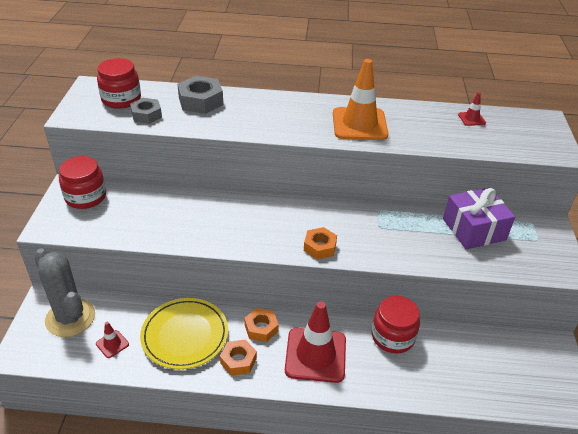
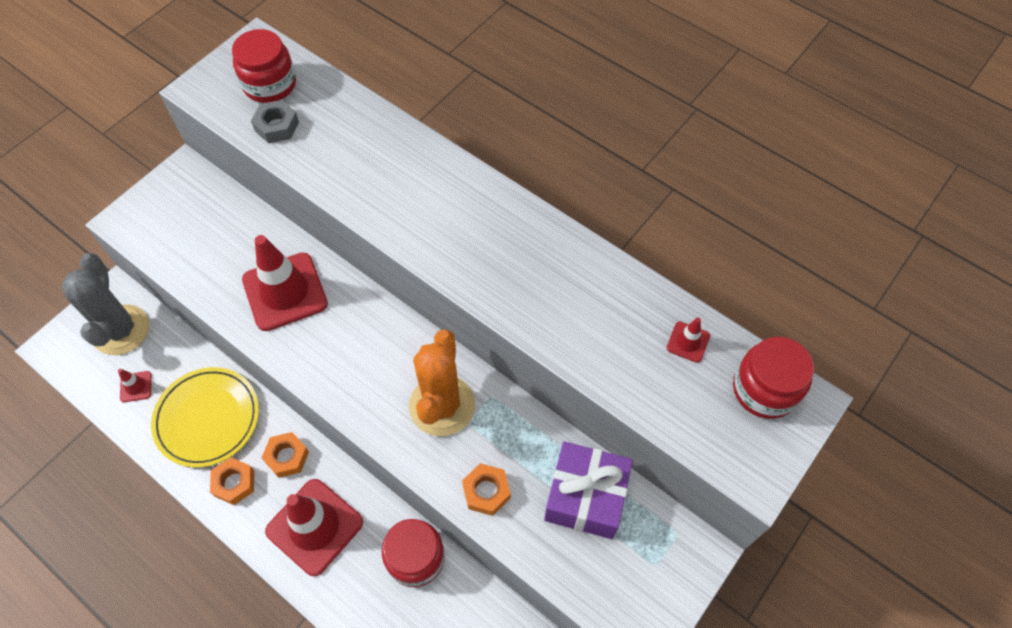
camera: 35 degrees right, 20 degrees up
red jar [59,156,106,209] -> red jar moved to [733,337,814,419]
grey nut [177,76,223,114] -> none
orange nut [304,227,337,259] -> orange nut moved to [462,463,511,516]
orange traffic cone [333,59,389,140] -> none
none -> red traffic cone [242,235,328,331]
none -> orange cactus [409,329,475,436]

